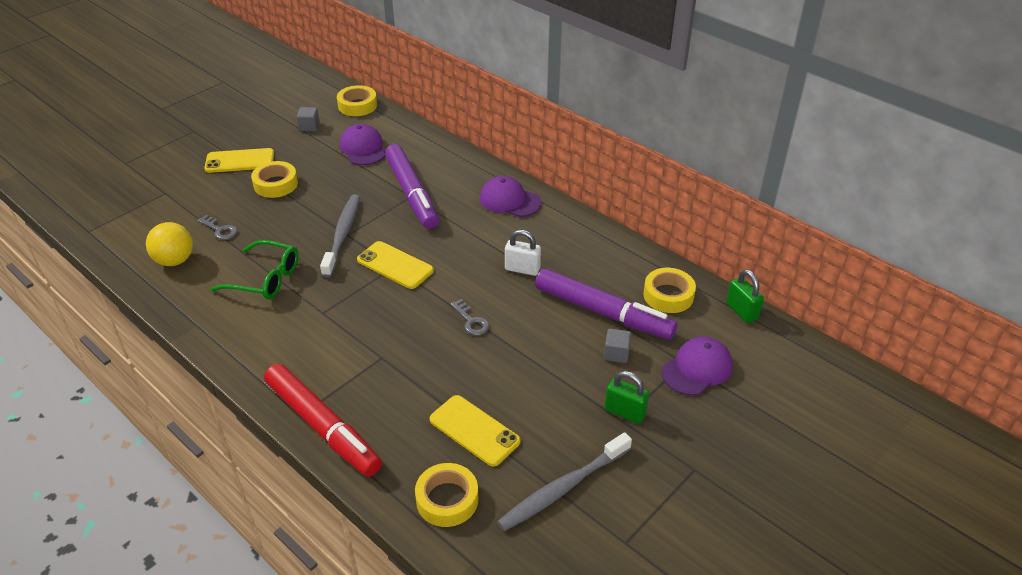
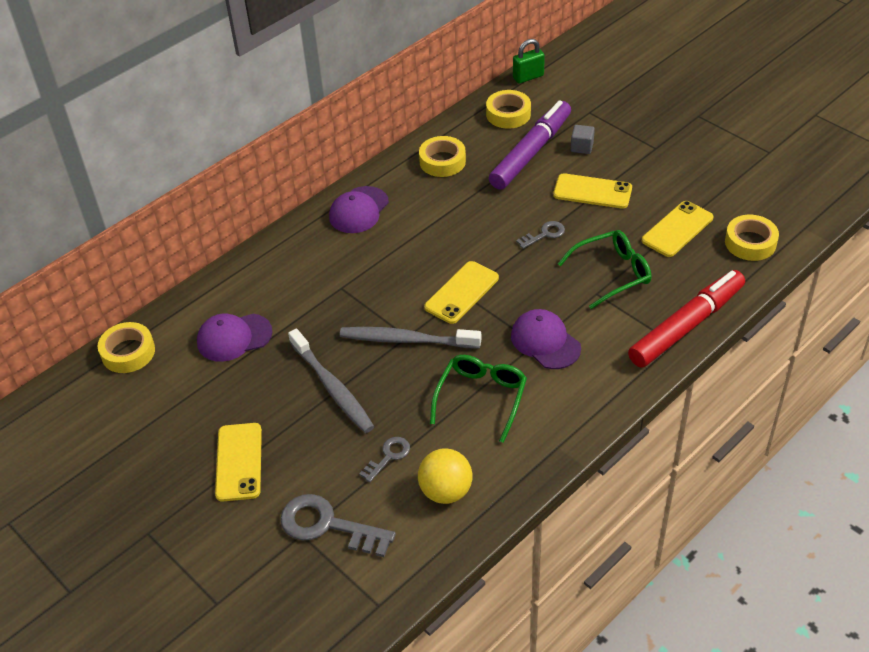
camera: 85 degrees left, 5 degrees up
yellow tape [251,161,298,198] -> yellow tape moved to [419,136,466,177]
grey cube [297,107,320,131] -> none
purple marker [385,144,439,229] -> none
grey toothbrush [497,432,632,531] -> grey toothbrush moved to [288,328,374,433]
white padlock [505,230,541,276] -> none
green padlock [605,371,649,424] -> none
purple cap [661,337,733,396] -> purple cap moved to [511,309,581,369]
none -> grey key [280,494,396,557]
none -> yellow phone [553,173,632,209]
none -> green glasses [558,230,651,309]

